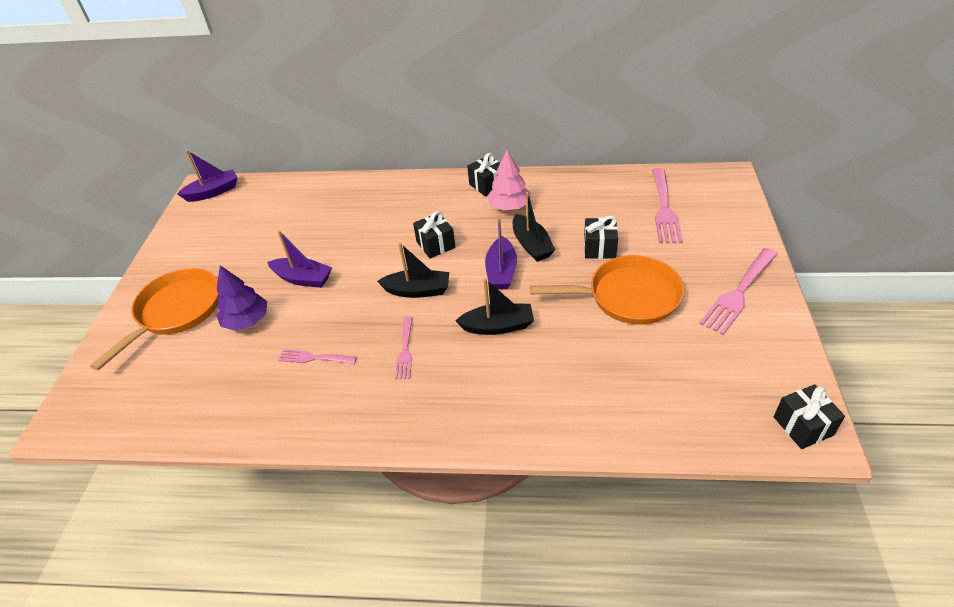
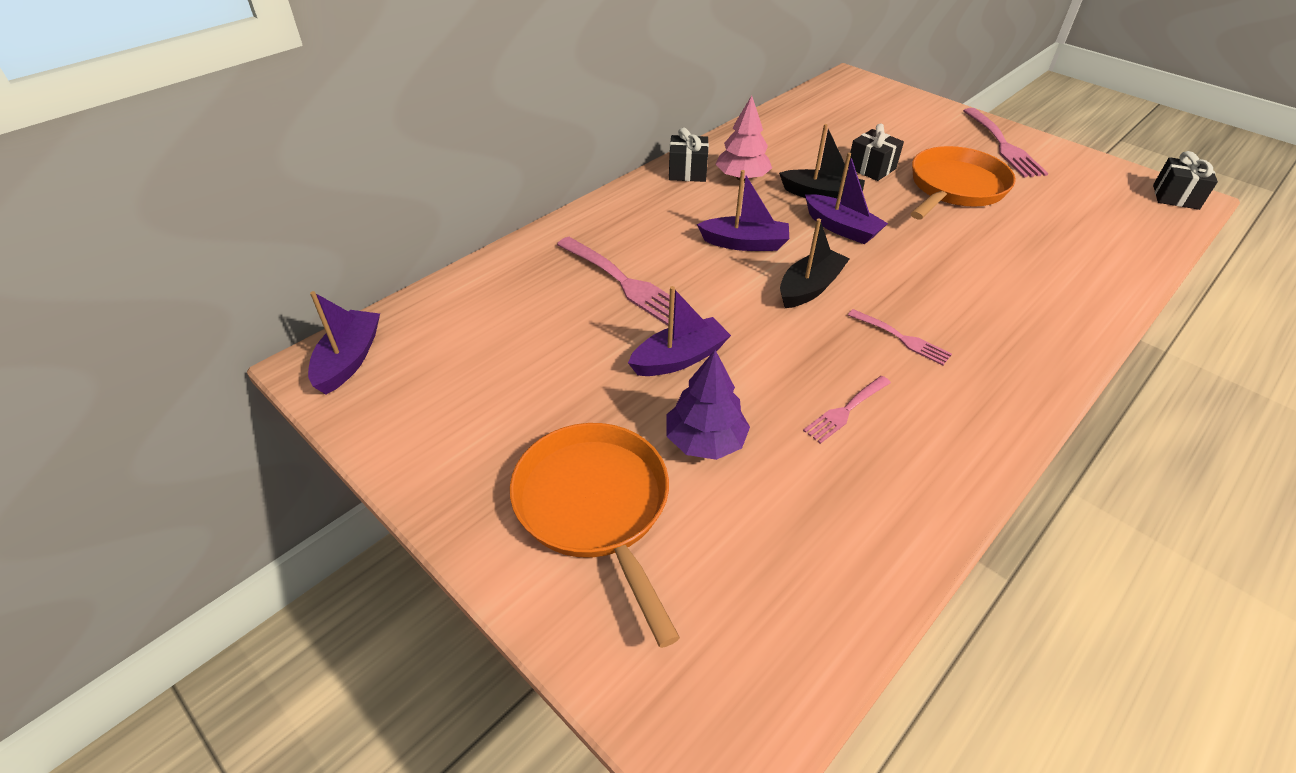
camera: 55 degrees left, 0 degrees up
black gift [413,211,455,258] -> purple boat [697,170,789,251]
black boat [456,278,534,335] -> none
pink fork [652,168,683,243] -> pink fork moved to [557,237,675,326]

